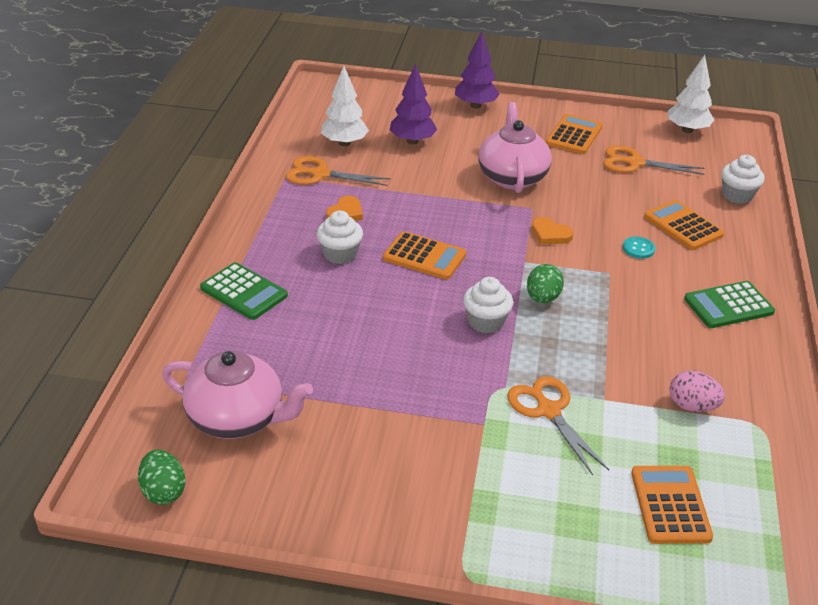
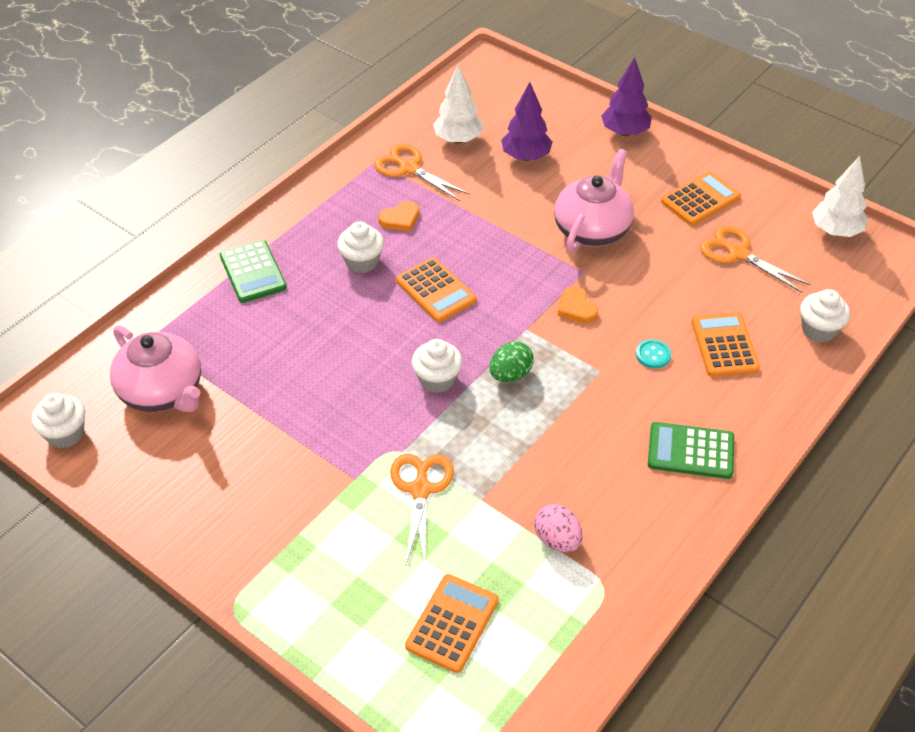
camera: 30 degrees right, 10 degrees up
green egg [138,450,185,505] -> white cupcake [31,393,85,448]

